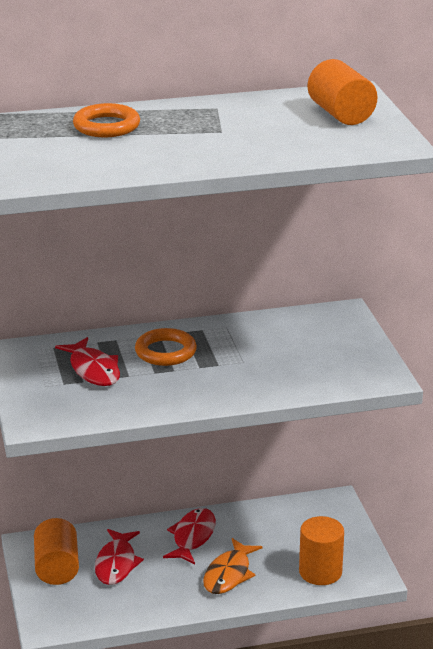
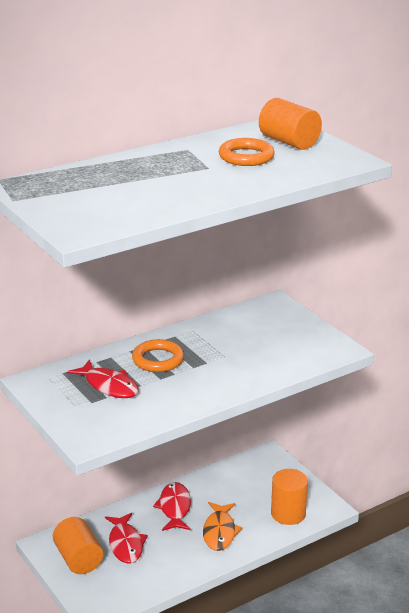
camera: 20 degrees left, 0 degrees up
orange ring [73,103,140,137] -> orange ring moved to [219,138,275,166]

